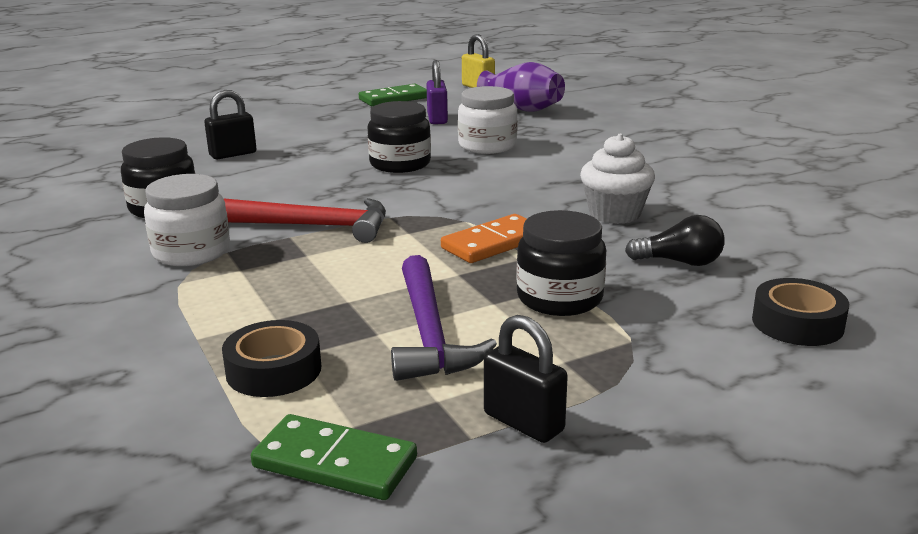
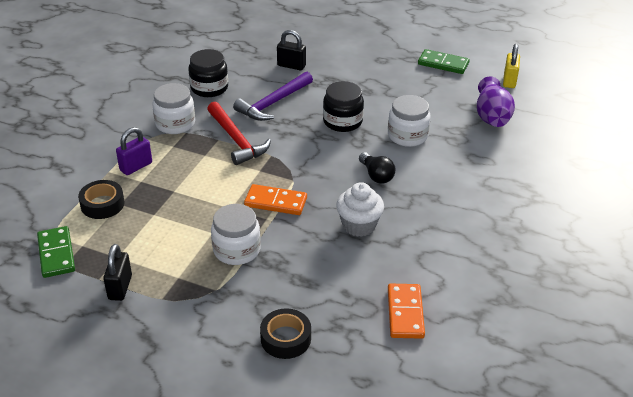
camera: 50 degrees right, 15 degrees up
purple hammer [391,255,497,381] -> purple hammer moved to [233,72,313,121]
purple padlock [426,60,448,124] -> purple padlock moved to [116,127,152,175]
black jar [516,210,606,316] -> white jar [211,204,261,265]
black light bulb [625,215,725,266] -> black light bulb moved to [359,152,395,184]
none -> orange domino [388,284,425,339]

